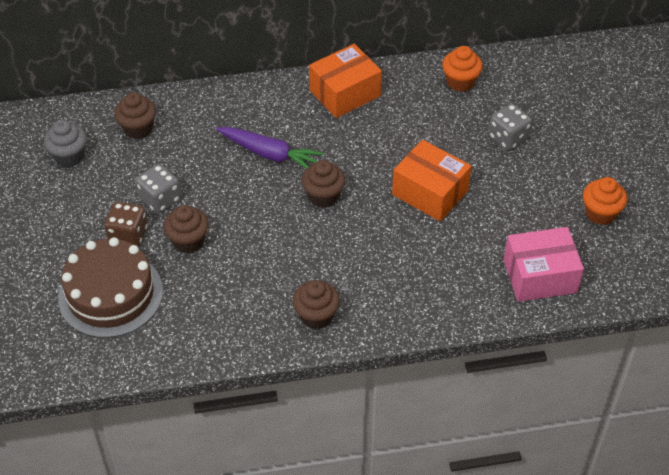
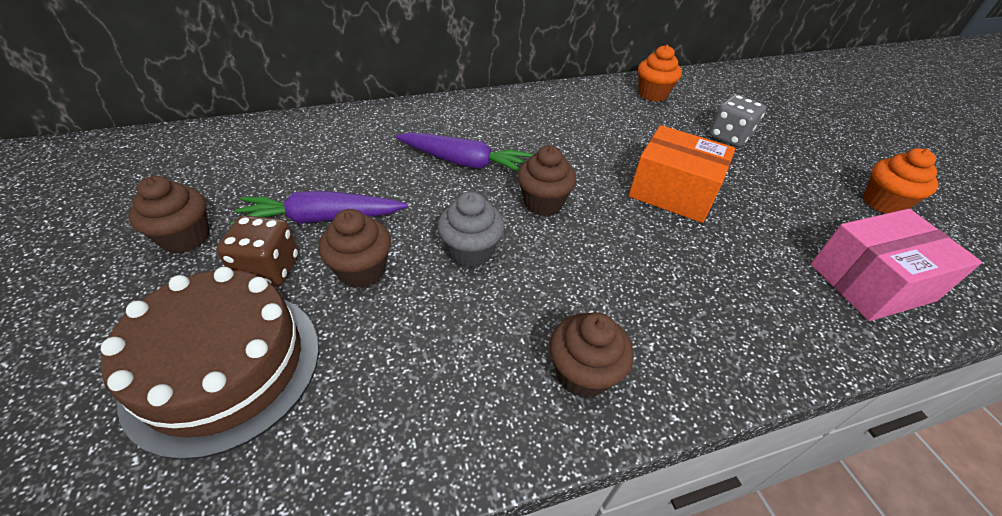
camera: 10 degrees left, 5 degrees down
grey cupcake [44,120,87,167] -> grey cupcake moved to [438,191,505,268]
brown cupcake [114,92,156,139] -> brown cupcake moved to [128,176,210,254]
grey dice [136,164,181,213] -> purple carrot [230,191,408,226]
orange box [309,44,382,118] -> none

